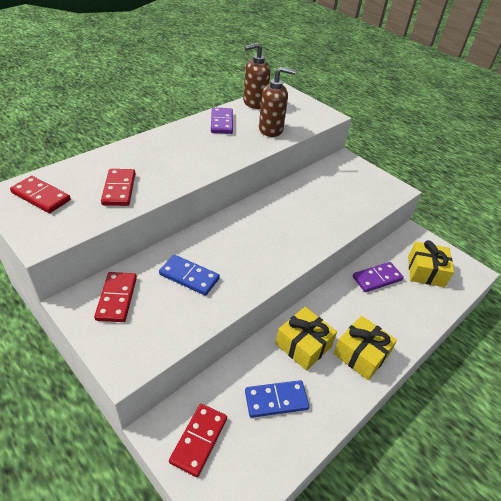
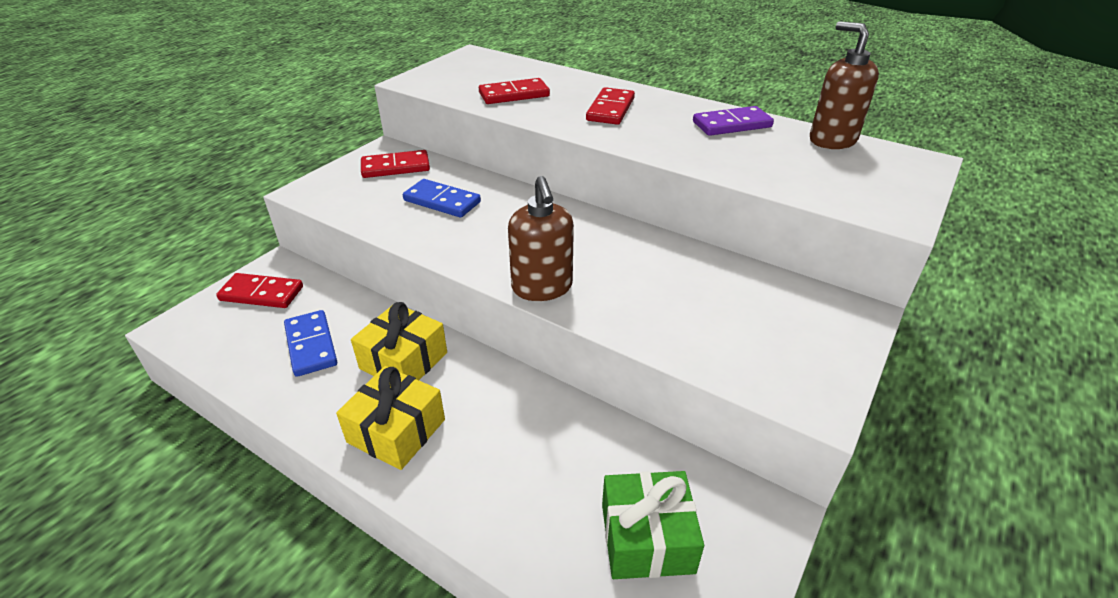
camera: 80 degrees right, 5 degrees down
red domino [10,176,71,213] -> red domino moved to [586,87,635,125]
blue domino [159,255,220,296] -> blue domino turned 75 degrees counterclockwise [403,179,481,218]
brown soap dispenser [259,67,296,137] -> brown soap dispenser moved to [508,176,574,301]
purple domino [353,262,404,292] -> none
yellow gift [408,240,454,287] -> green gift [602,471,704,579]

